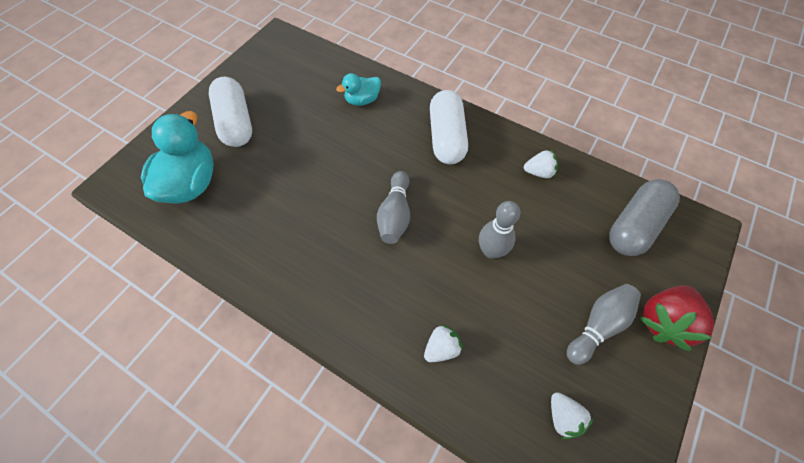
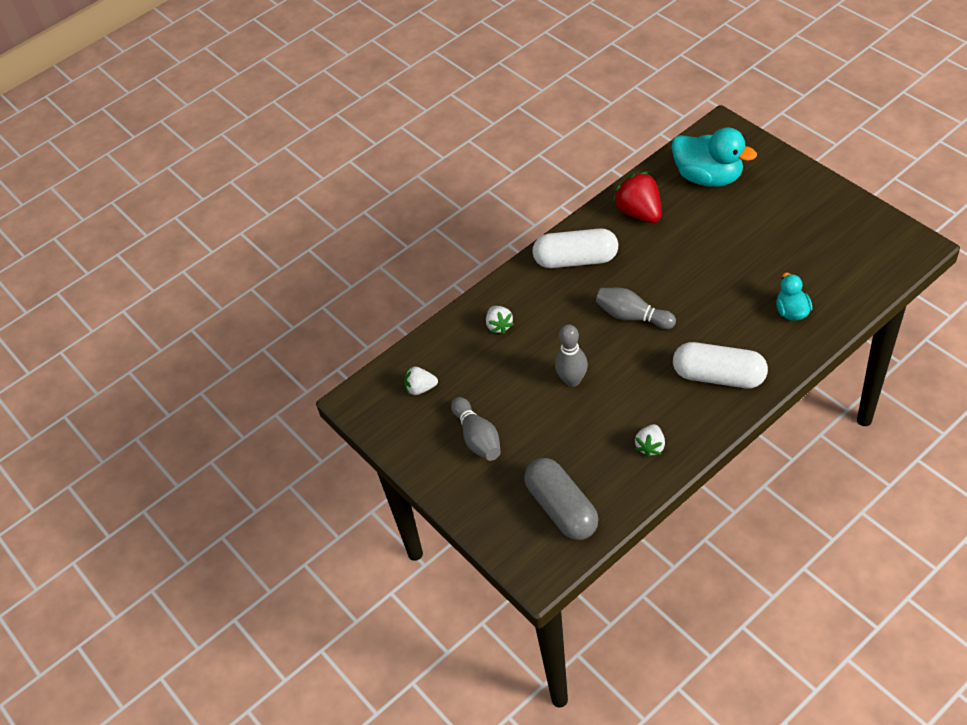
camera: 115 degrees right, 10 degrees down
white capsule [209,77,252,147] -> white capsule moved to [532,228,618,268]
red strawberry [639,285,714,352] -> red strawberry moved to [612,171,661,223]

